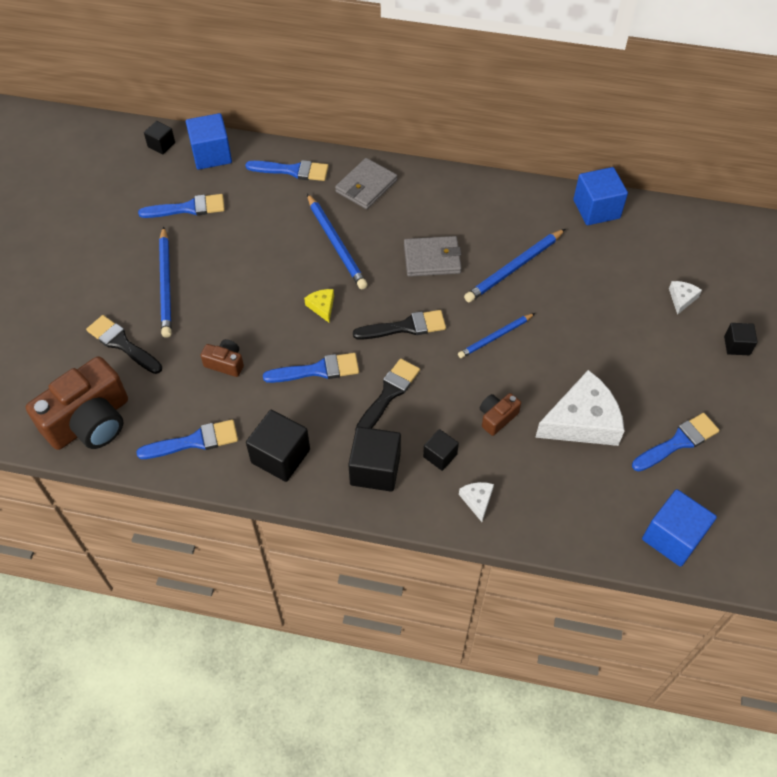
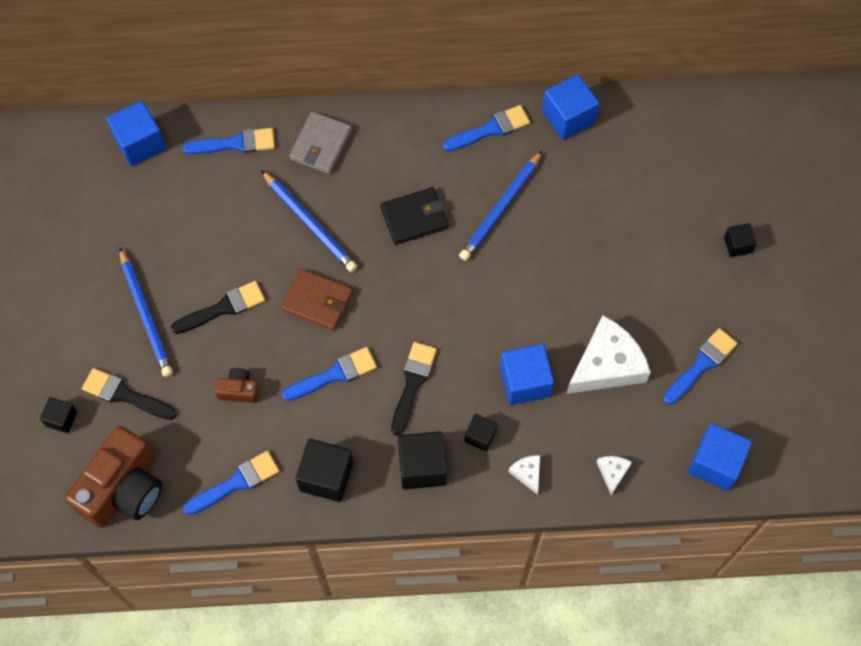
camera: 15 degrees left, 10 degrees up
blue brush [138,194,225,218] -> blue brush moved to [443,105,530,151]
black cube [144,121,175,154] -> black cube moved to [40,397,78,433]
yellow cheese [304,289,334,323] -> brown wallet [281,269,353,331]
black brush [353,310,446,340] -> black brush moved to [171,281,265,334]
grey wallet [404,236,462,277] -> black wallet [380,187,448,245]
blue pencil [458,313,535,358] -> none
brown camera [480,393,521,436] -> blue cube [500,344,554,405]
white cheese [669,281,702,315] -> white cheese moved to [597,456,632,495]

